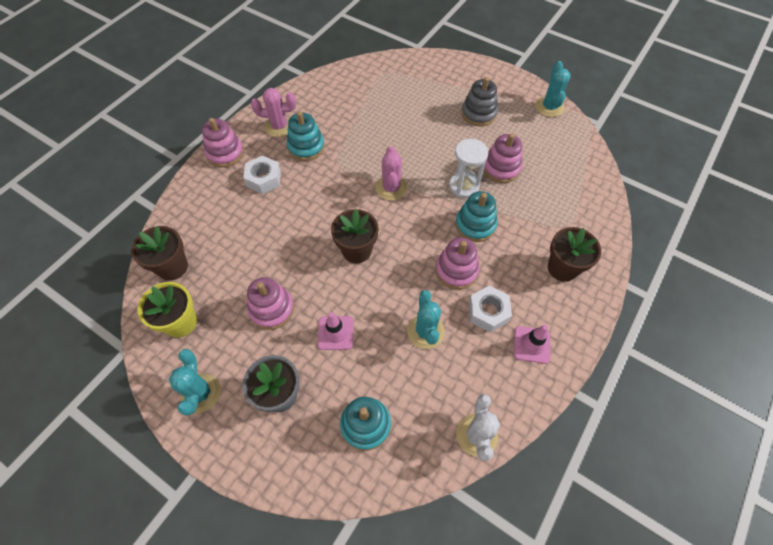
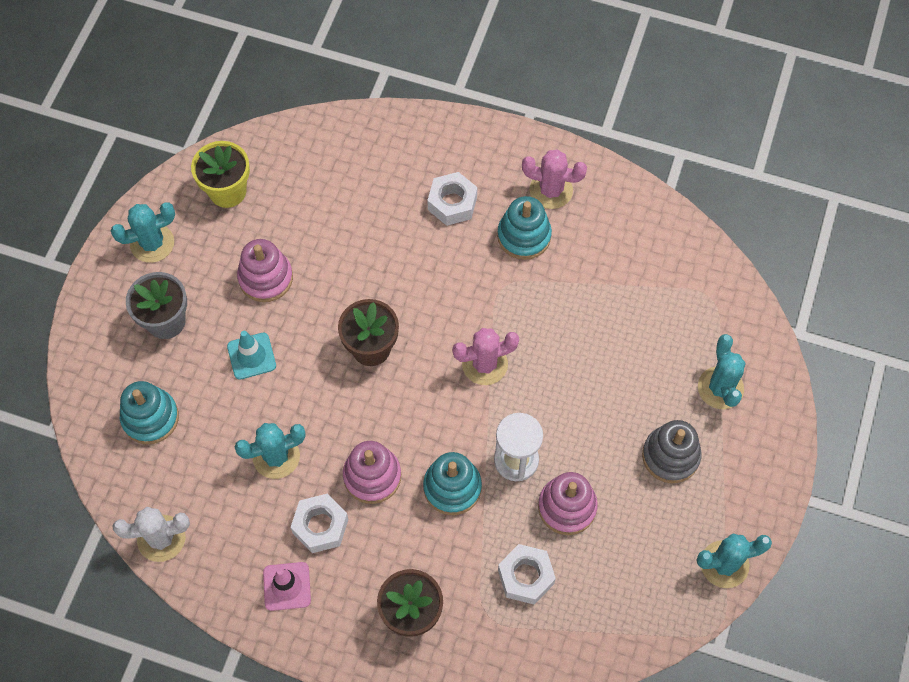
camera: 75 degrees right, 5 degrees up
brown flower pot [131,226,188,280] -> none
pink stacking toy [202,118,244,167] -> none
pink cactus [251,88,296,137] -> pink cactus turned 60 degrees counterclockwise [522,149,587,209]
pink traffic cone [318,312,353,350] -> turquoise traffic cone [227,331,276,380]
none -> white nut [498,544,556,605]
none -> turquoise cactus [698,334,745,409]

